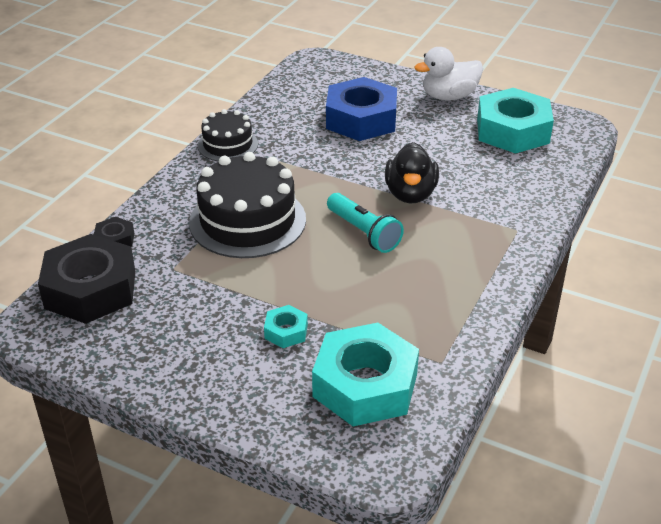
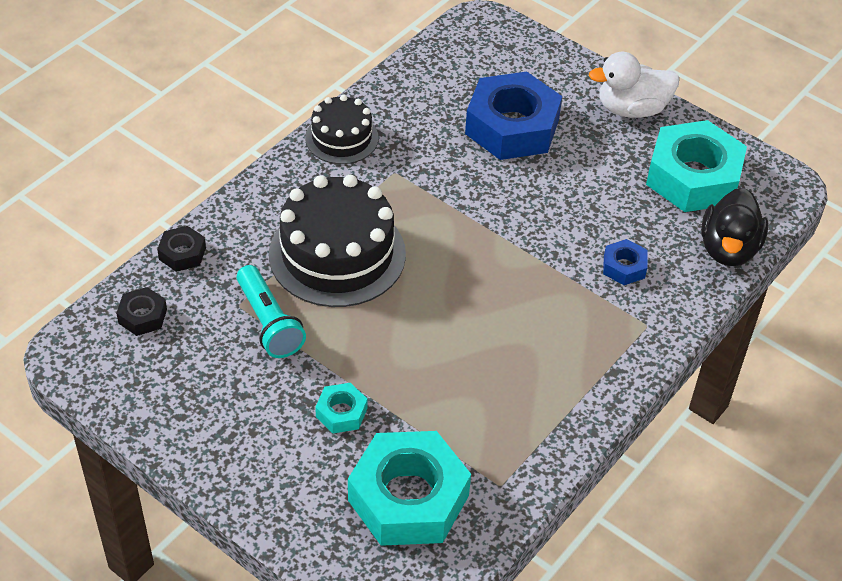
camera: 10 degrees right, 10 degrees up
black nut [38,234,136,324] -> black nut [116,287,167,336], size x0.45
turquoise flashlight [327,193,404,253] -> turquoise flashlight moved to [237,265,306,358]
black duck [385,142,439,204] -> black duck moved to [701,188,768,266]
none -> blue nut [603,239,647,285]

